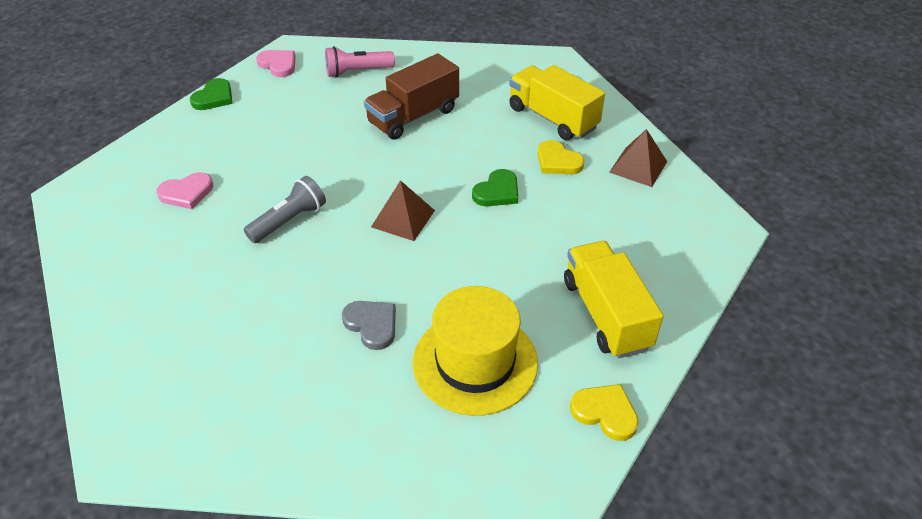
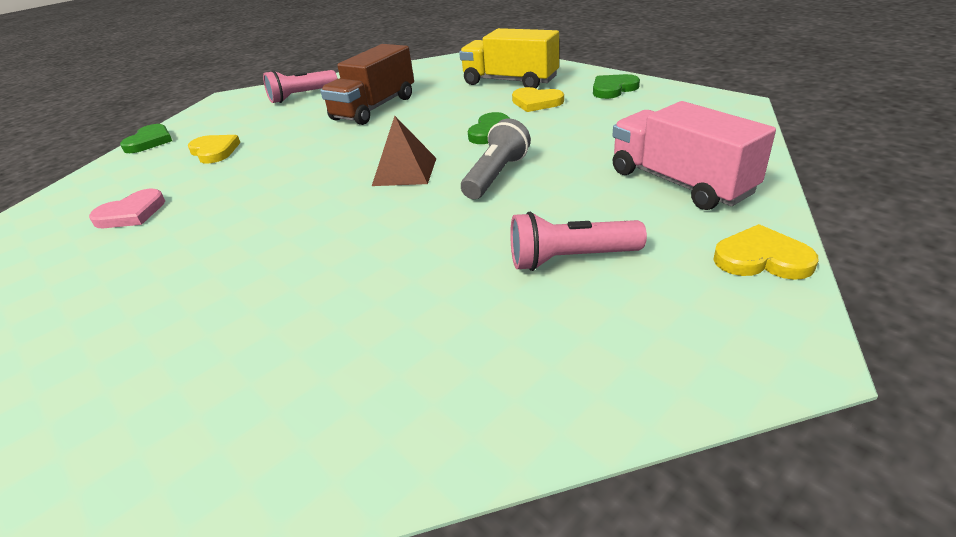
camera: 15 degrees left, 10 degrees down
grey flashlight [244,176,326,243] -> grey flashlight moved to [461,118,531,199]
pink heart [256,50,295,77] -> none
grey heart [342,301,396,350] -> none
yellow hat [413,286,538,416] -> pink flashlight [510,212,647,271]
yellow truck [564,241,664,358] -> pink truck [613,101,776,210]
brown pyramid [609,129,667,187] -> green heart [593,74,640,99]
none -> yellow heart [188,135,240,164]

